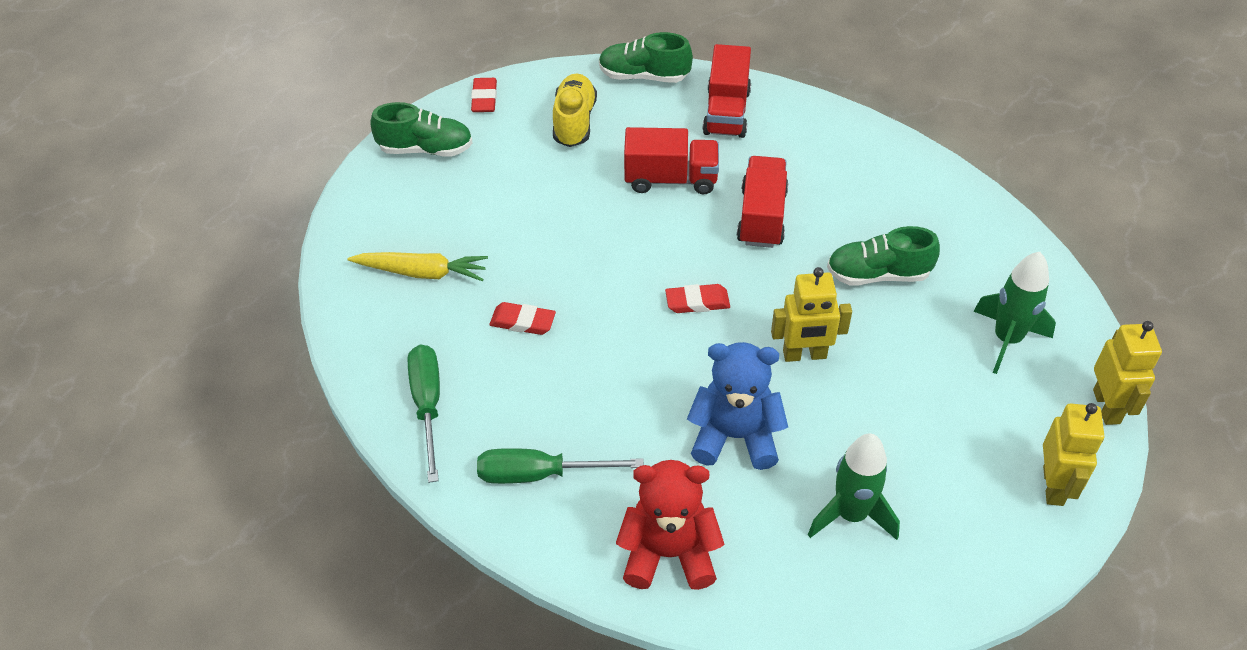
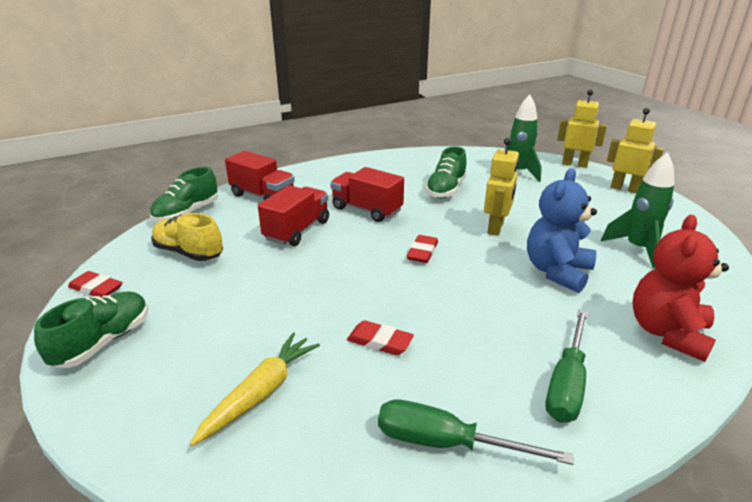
camera: 65 degrees left, 20 degrees down
red eraser [489,302,556,335] -> red eraser turned 75 degrees clockwise [347,320,414,355]

